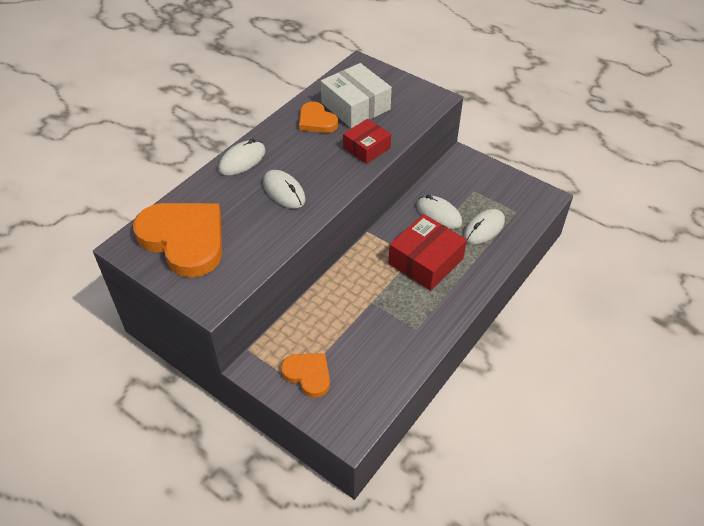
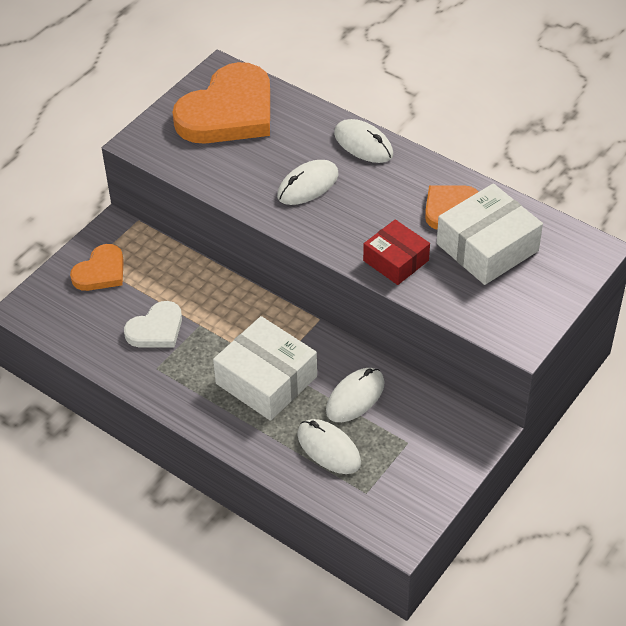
camera: 90 degrees right, 0 degrees up
red box [388,214,467,291] -> white box [213,316,317,421]
none -> white heart [124,301,182,347]

